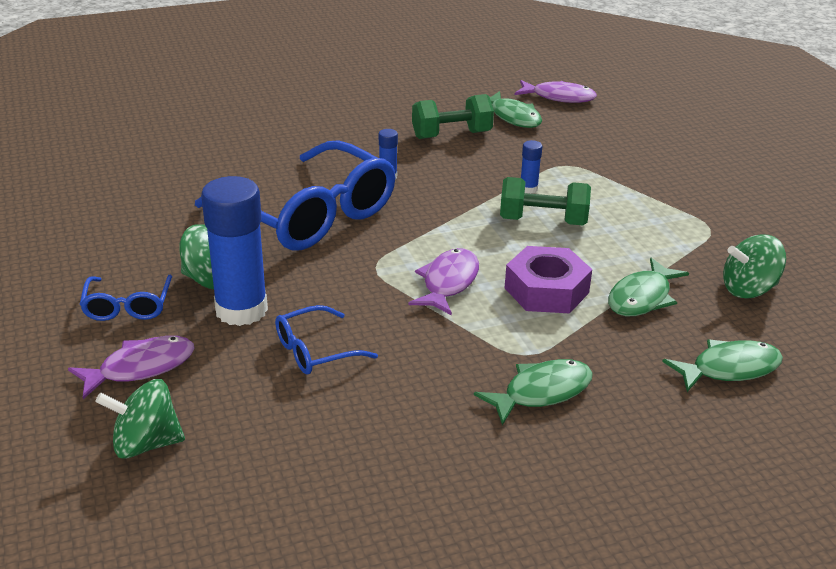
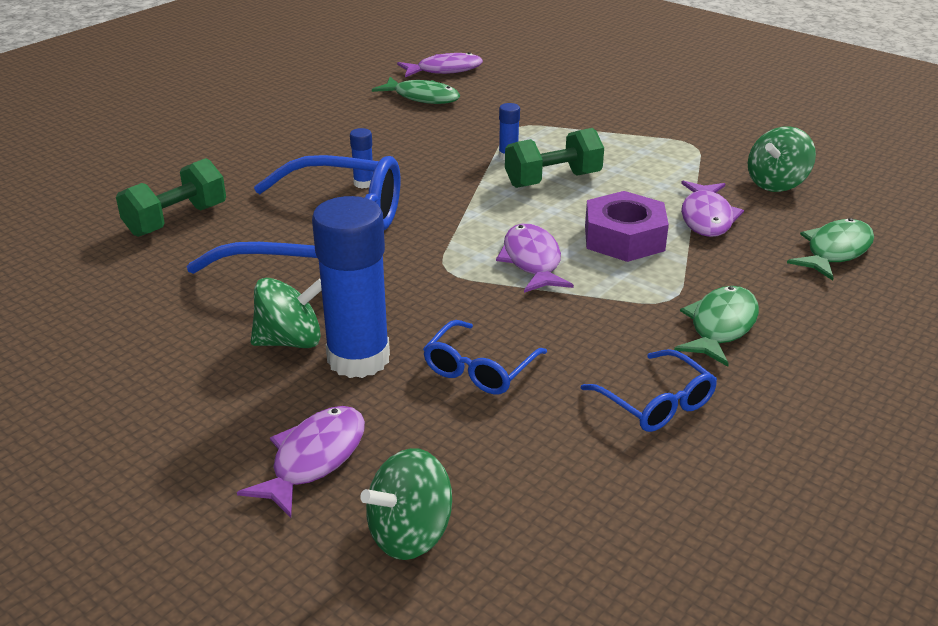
camera: 30 degrees left, 0 degrees up
blue glasses [80,275,172,321] -> blue glasses moved to [581,349,717,432]
green dumbbell [412,94,494,139] -> green dumbbell moved to [116,158,226,237]
green fish [608,258,689,316] -> purple fish [681,181,744,237]

